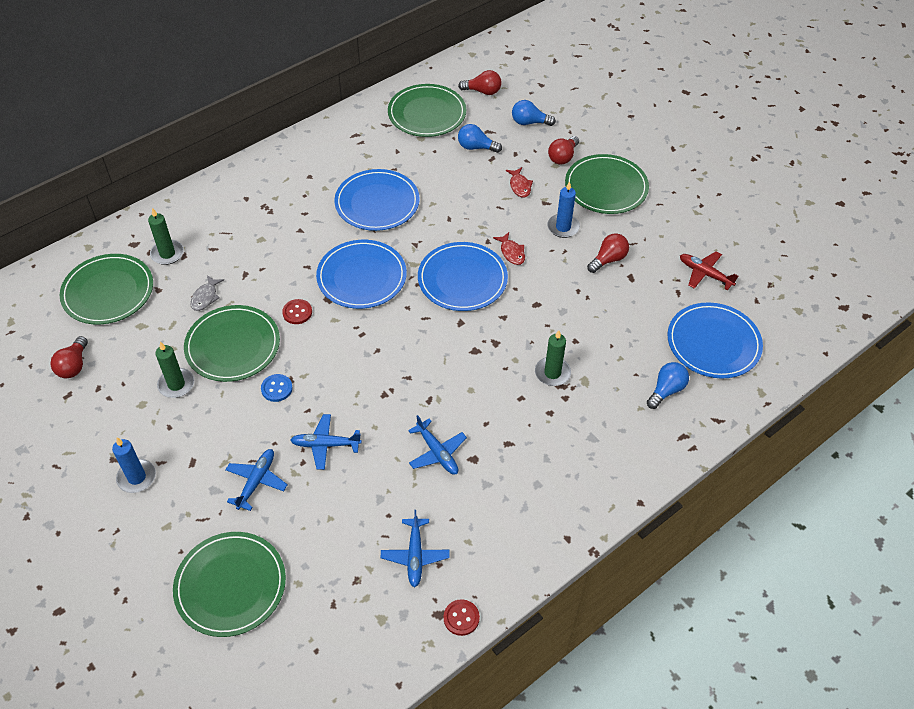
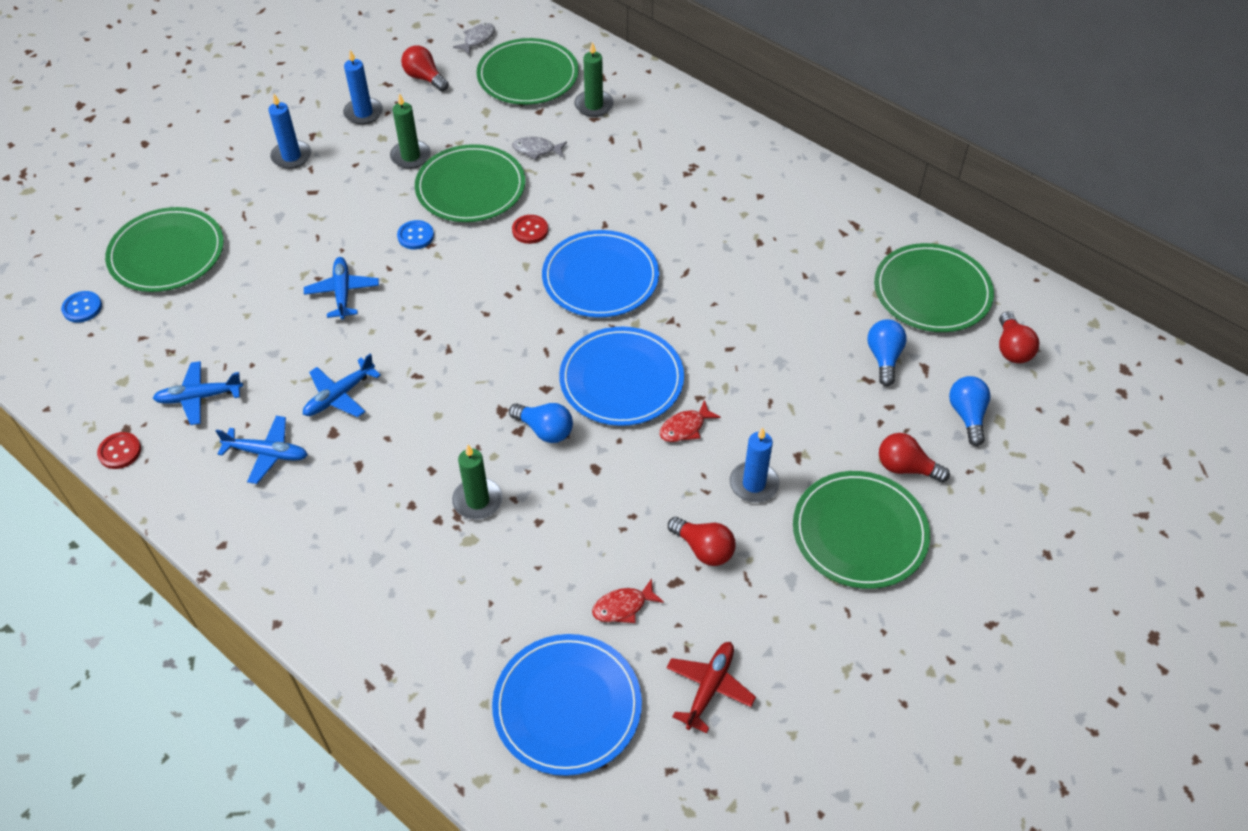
camera: 80 degrees right, 0 degrees up
red light bulb [50,336,88,378] -> red light bulb turned 45 degrees clockwise [401,45,449,91]
blue plane [225,449,288,511] -> blue plane moved to [216,416,308,484]
blue plate [334,169,420,231] -> none
red fish [506,167,533,198] -> red fish moved to [592,578,664,623]
blue light bulb [647,362,689,409] -> blue light bulb moved to [509,403,573,443]
none -> blue button [61,291,102,323]
none -> blue candle [343,50,383,125]
none -> grey fish [453,23,495,55]

